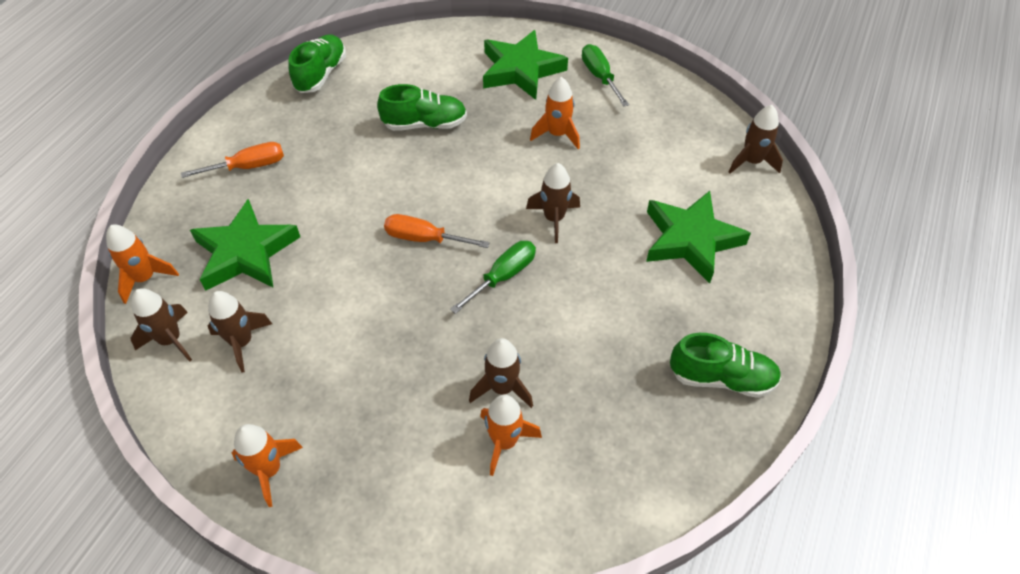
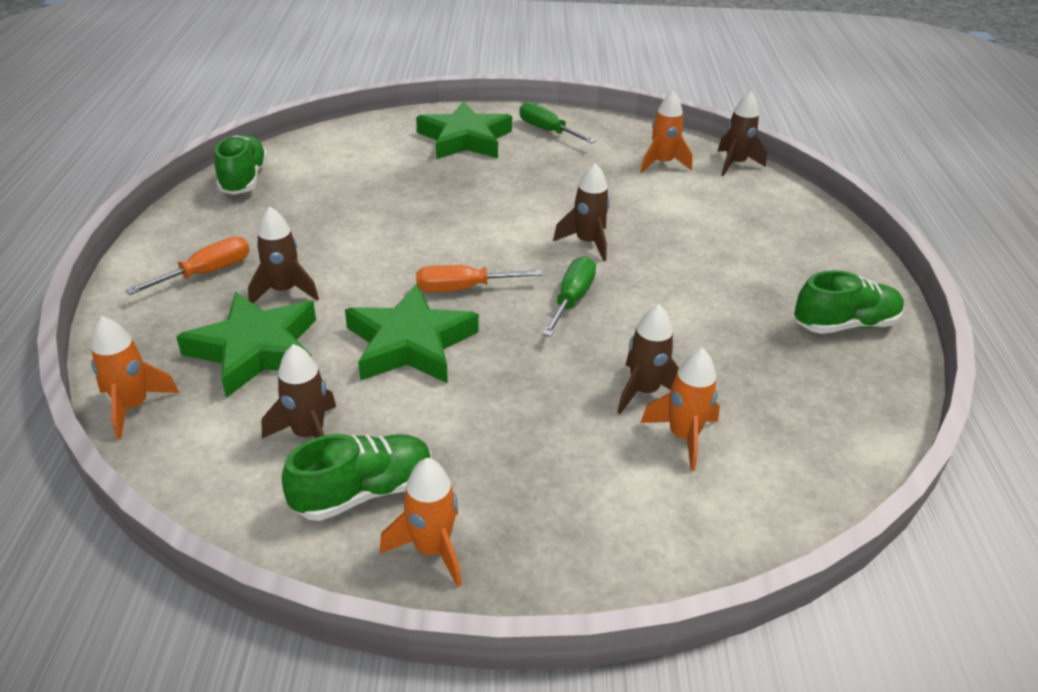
camera: 25 degrees left, 15 degrees down
brown rocket [131,288,192,362] -> brown rocket moved to [248,207,319,304]
green shoe [377,84,467,131] -> green shoe moved to [282,434,431,521]
orange rocket [530,77,580,149] -> orange rocket moved to [640,90,693,173]
green star [646,191,751,283] -> green star moved to [345,283,479,383]

